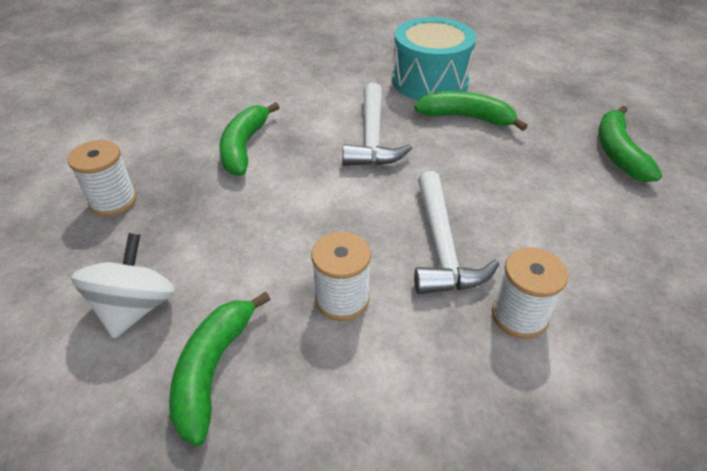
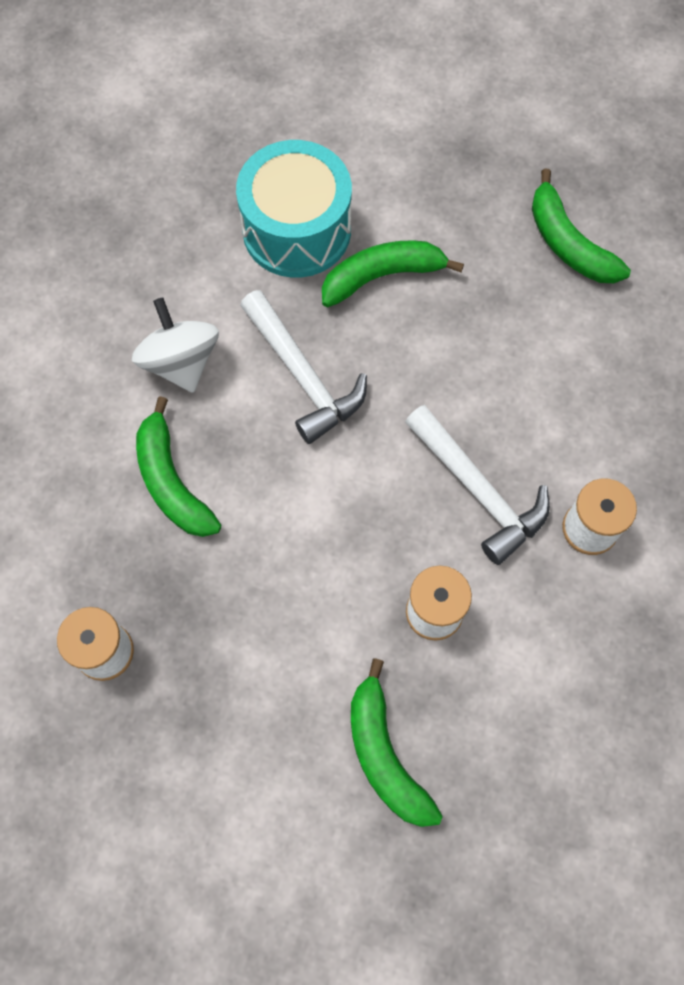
camera: 35 degrees left, 25 degrees up
white spinning top [71,233,175,339] -> white spinning top moved to [132,298,219,393]

